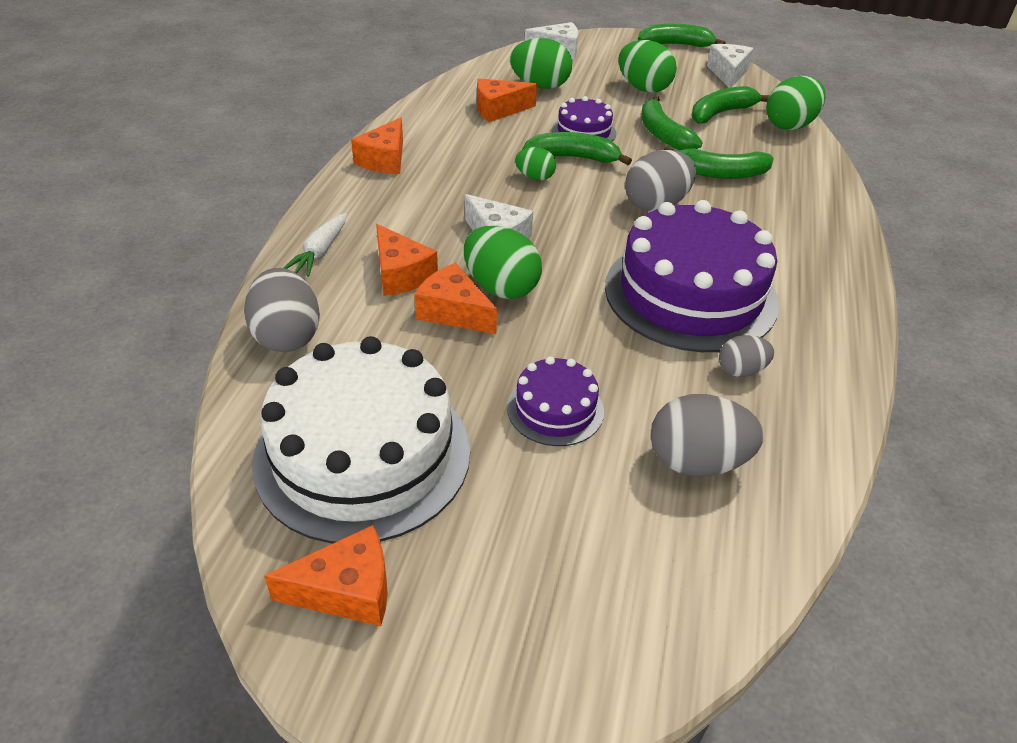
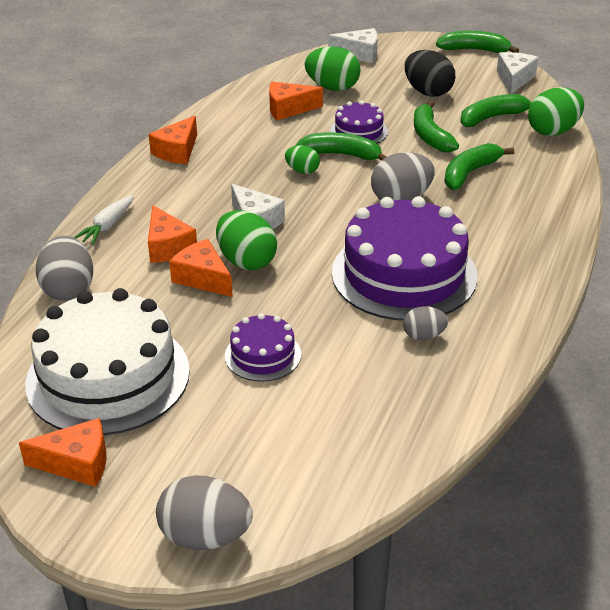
camera: 10 degrees right, 5 degrees down
green egg [618,40,677,93] -> black egg [405,50,455,97]
grey egg [651,394,764,476] -> grey egg moved to [156,475,253,550]
green banana [664,146,774,179] -> green banana turned 120 degrees clockwise [444,143,514,190]

